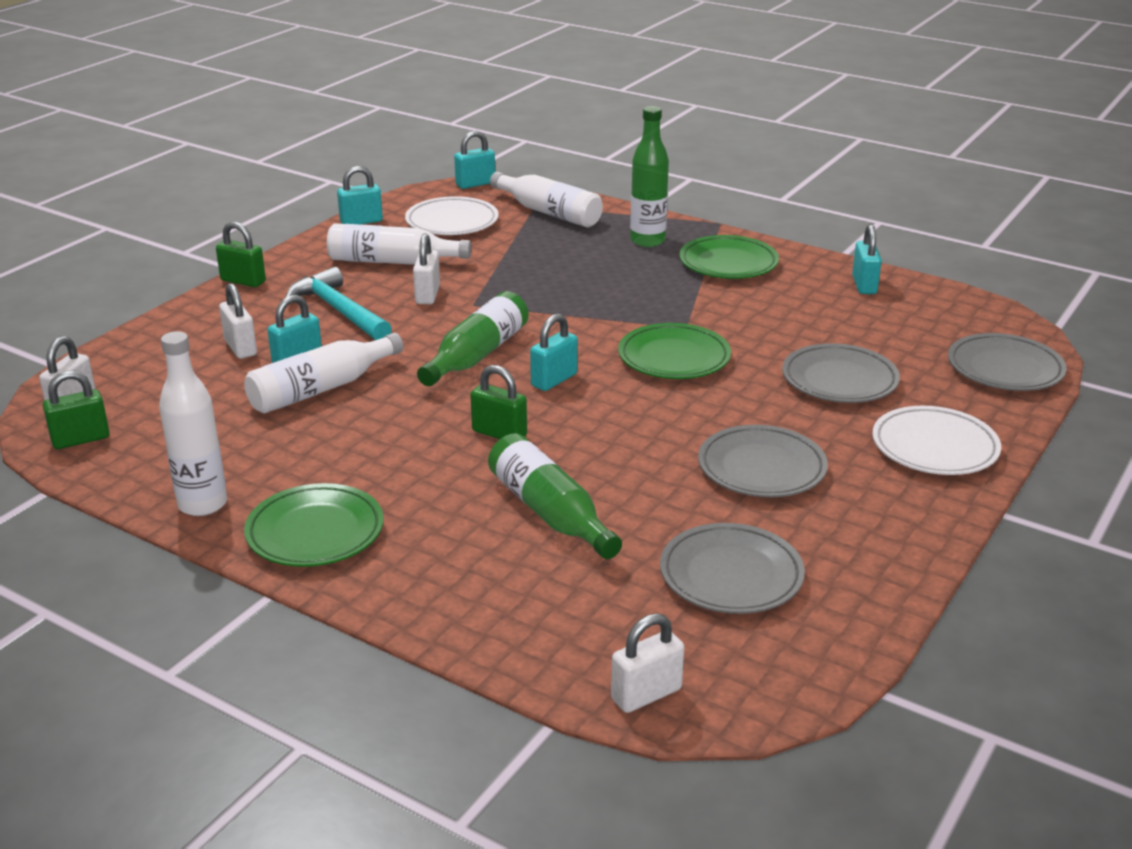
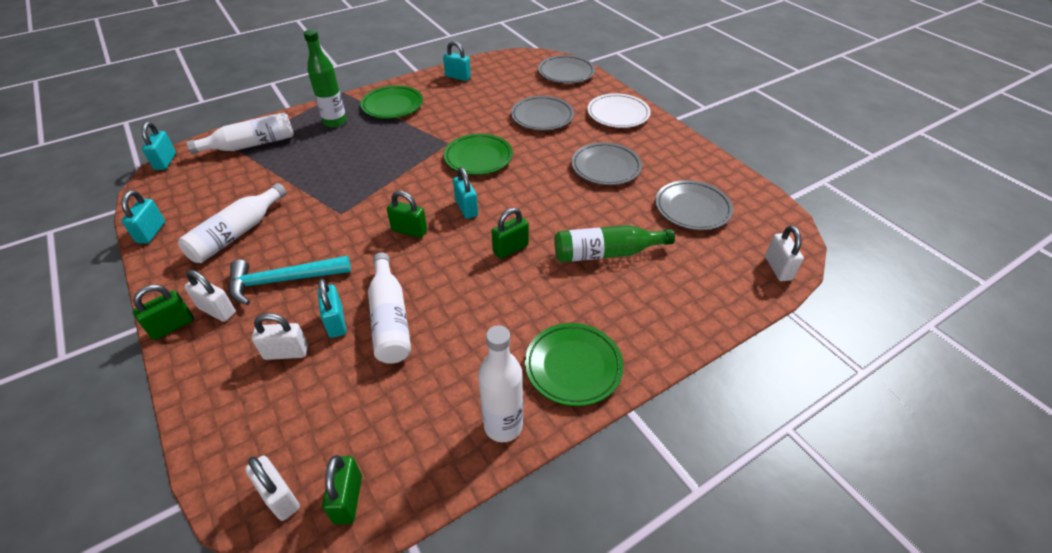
camera: 65 degrees left, 15 degrees up
white plate [405,196,499,235] -> none
white padlock [413,233,440,304] -> white padlock moved to [184,270,236,322]
green bottle [417,291,529,386] -> green padlock [387,191,427,238]

